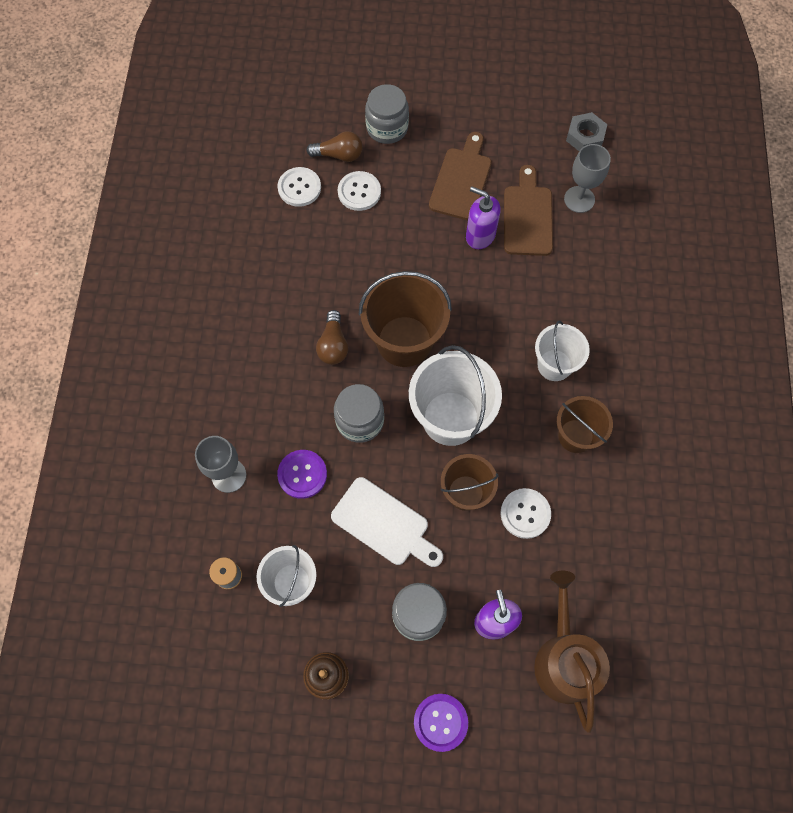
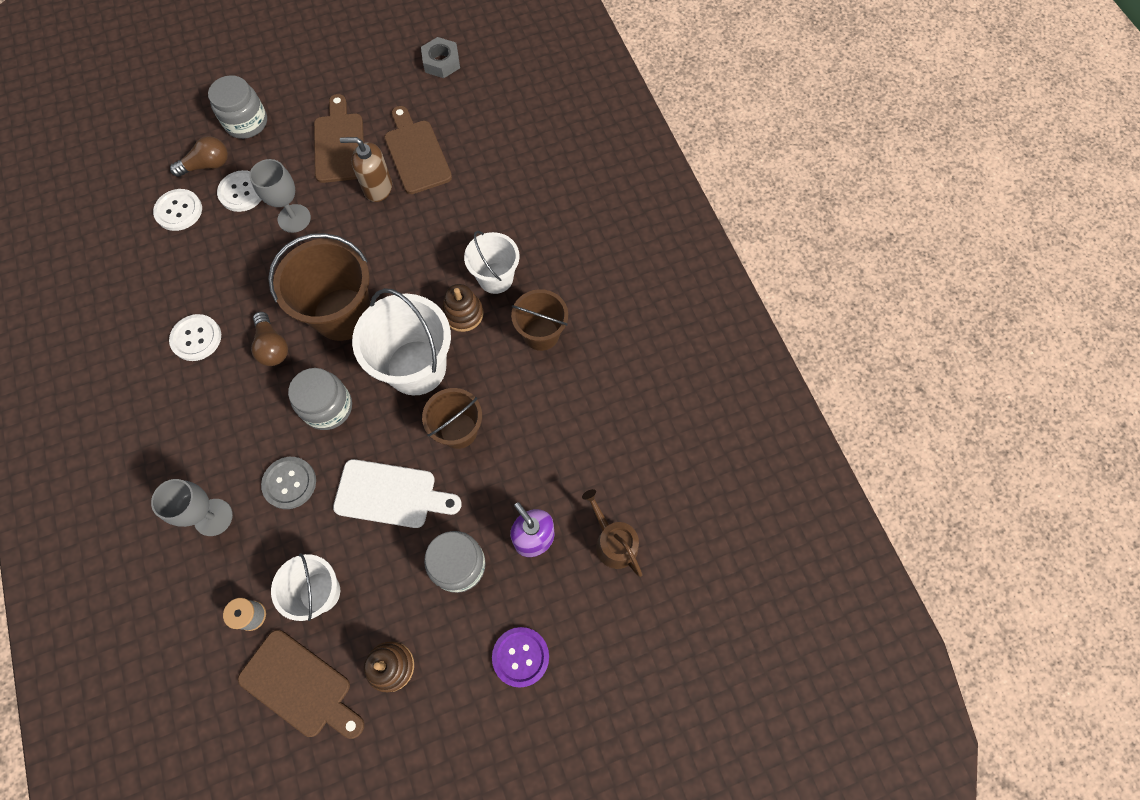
camera: 25 degrees left, 0 degrees up
purple button [277,450,327,499] -> grey button [261,457,316,509]
purple soap dispenser [466,186,501,249] -> brown soap dispenser [340,137,392,202]
white button [500,488,551,539] -> white button moved to [169,314,221,361]
brown watering can [534,571,610,733] -> brown watering can [582,489,643,577], size x0.63
grey goblet [564,144,611,213] -> grey goblet moved to [250,159,311,233]
none -> brown cutting board [238,630,364,739]
none -> brown stacking toy [442,284,484,332]

